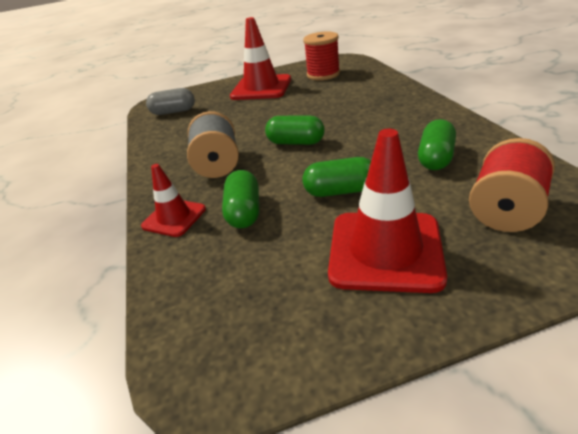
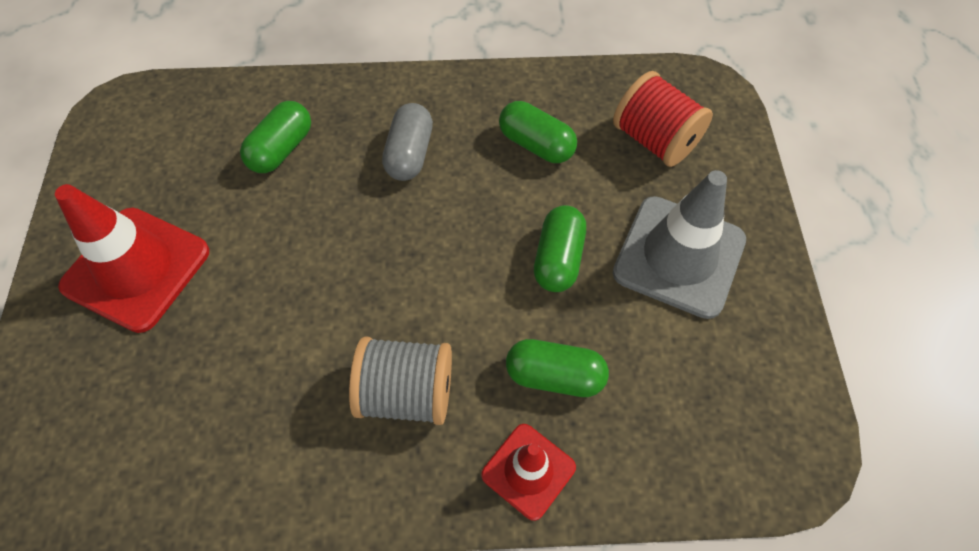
camera: 80 degrees left, 25 degrees up
grey capsule [146,88,195,115] -> grey capsule moved to [382,103,433,181]
green capsule [265,116,325,145] -> green capsule moved to [240,101,311,173]
red spool [303,32,340,80] -> none
red traffic cone [328,129,447,293] -> grey traffic cone [613,170,746,319]

